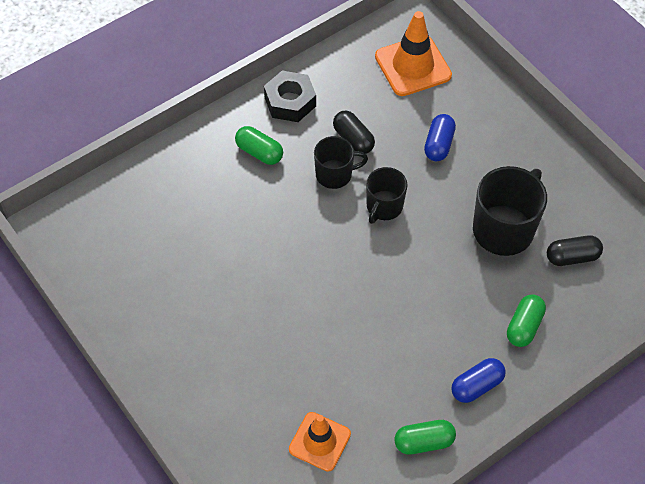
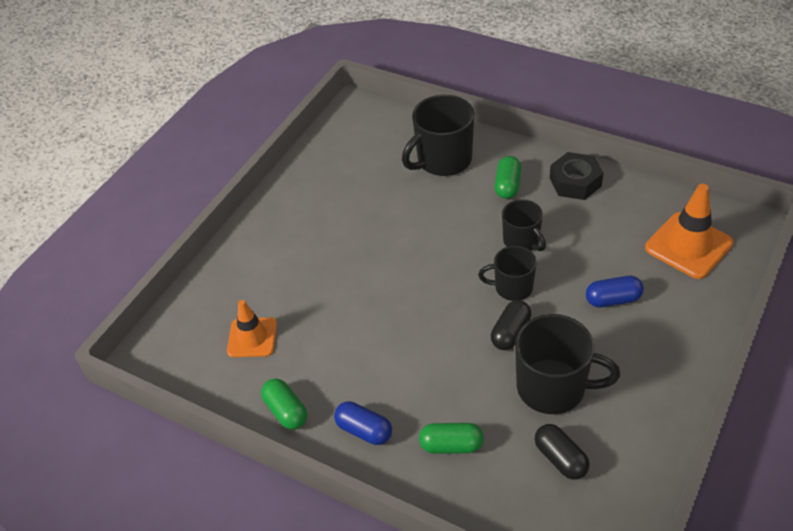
camera: 70 degrees right, 10 degrees down
black capsule [333,111,375,154] -> black capsule moved to [491,300,531,350]
none -> black mug [402,95,474,176]

